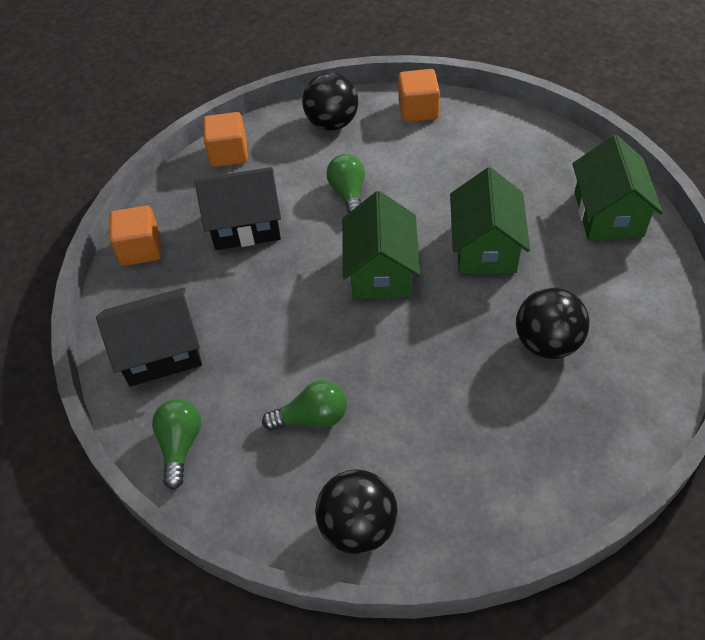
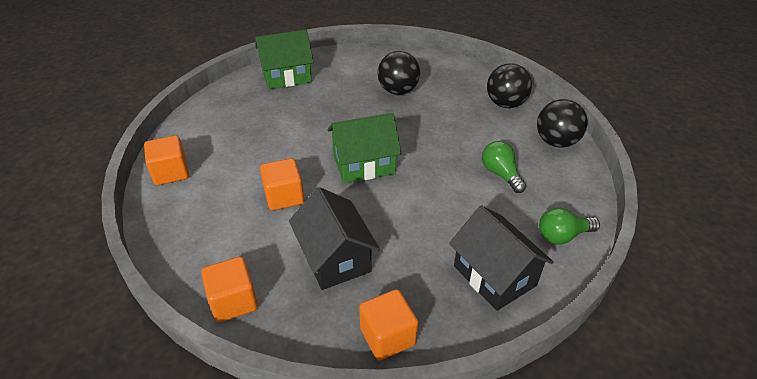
camera: 110 degrees left, 10 degrees down
black ball [302,72,358,130] -> black ball moved to [487,63,532,108]
green light bulb [326,154,365,213] -> orange cube [260,158,304,211]
green house [450,167,530,274] -> none

